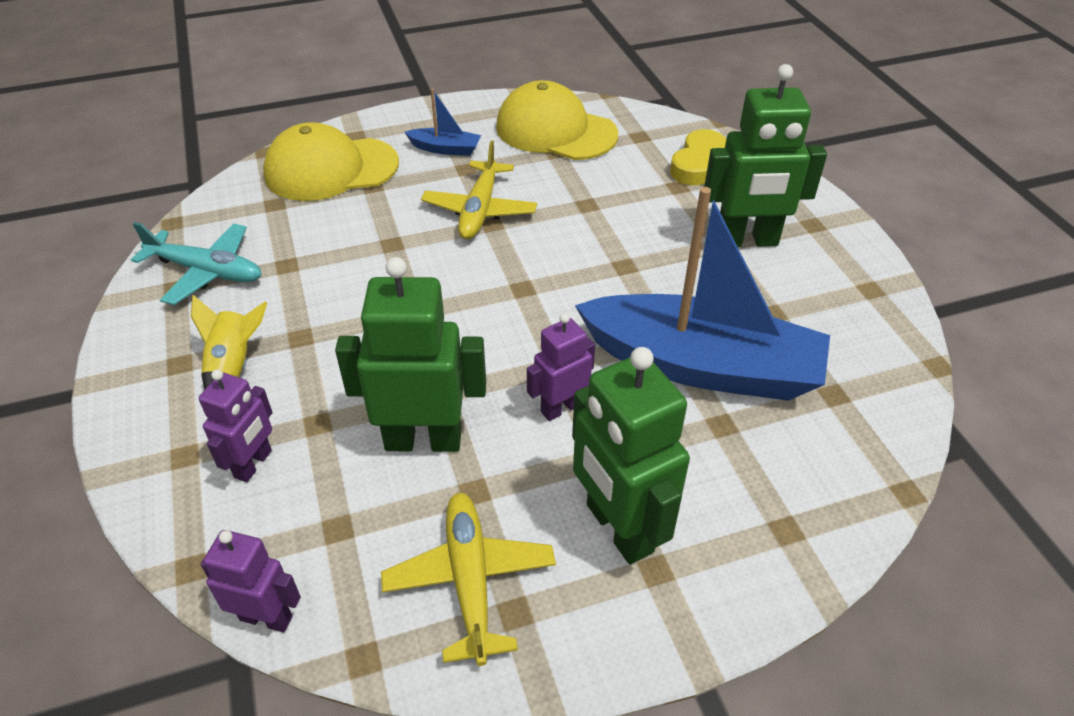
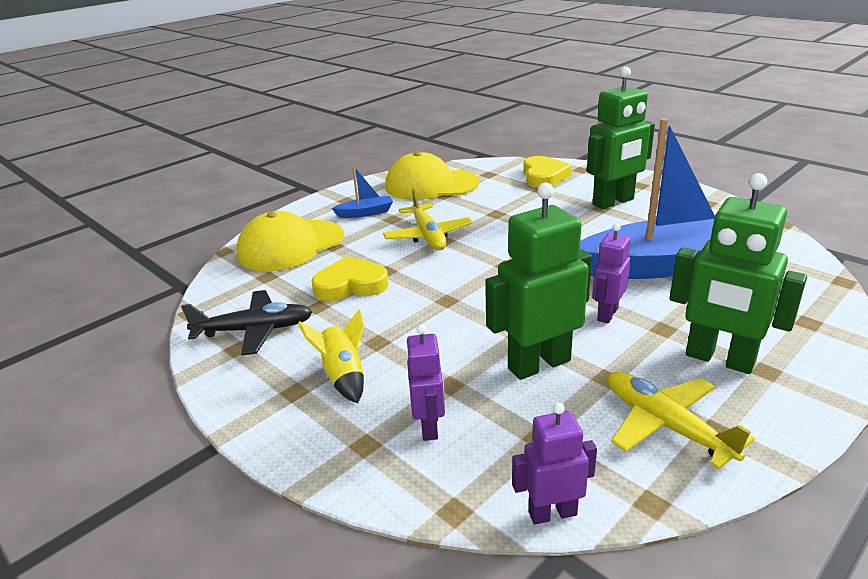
camera: 25 degrees left, 15 degrees down
turquoise plane [131,222,262,305] -> black plane [181,290,312,355]
none -> yellow heart [312,256,389,301]

